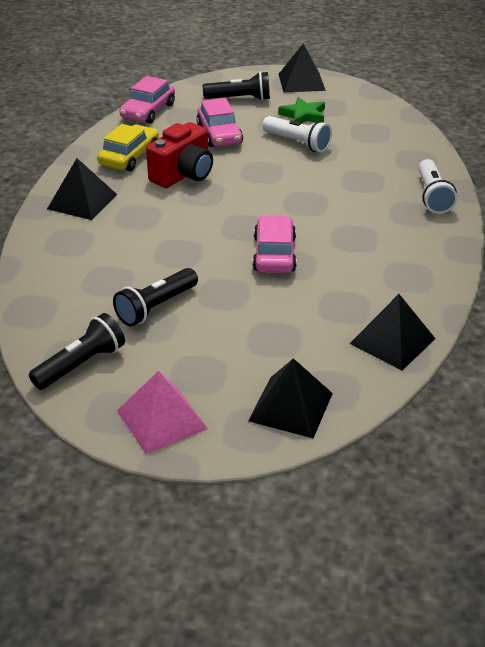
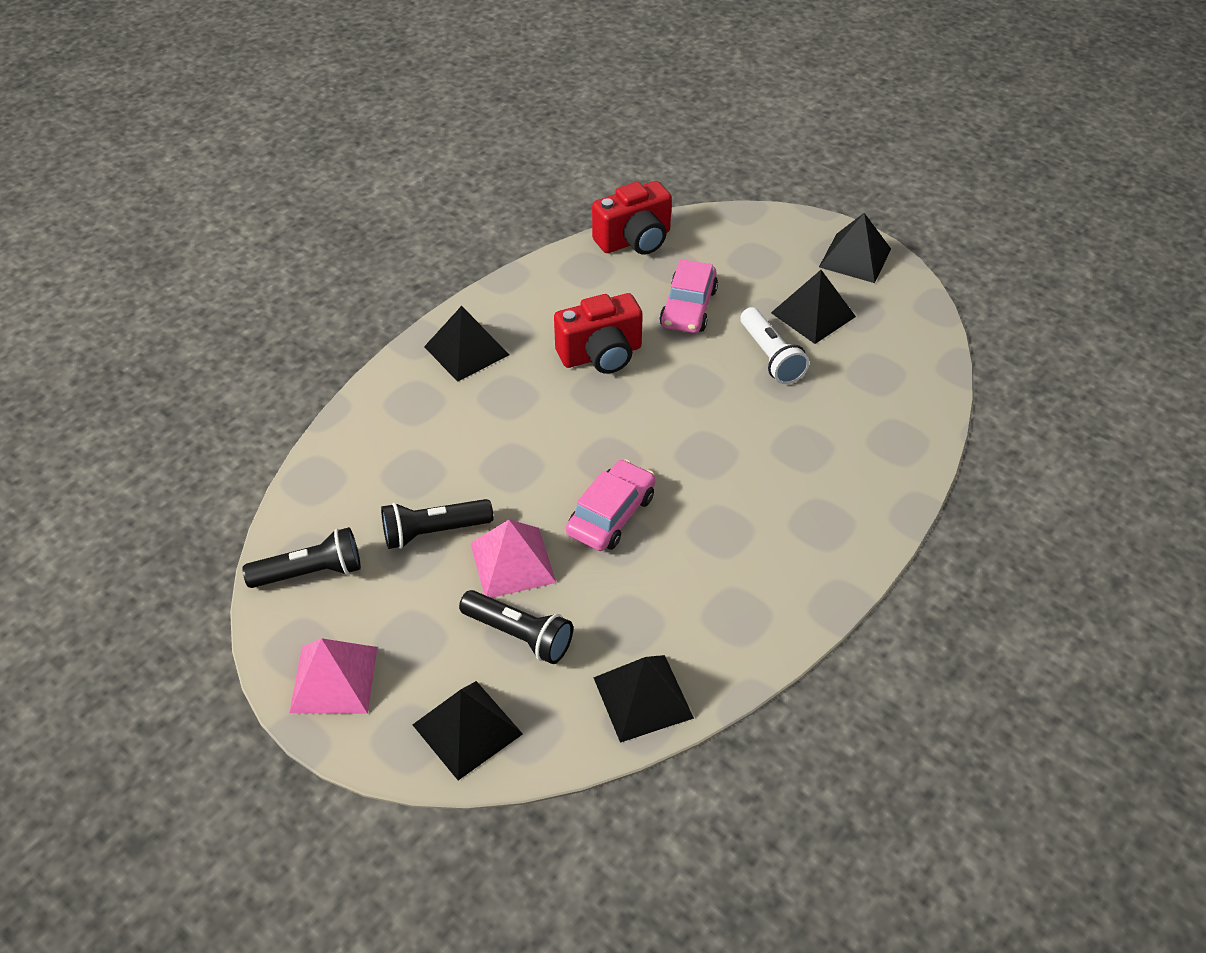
camera: 30 degrees right, 10 degrees up
yellow car [97,124,159,171] -> none
pink car [119,76,175,123] -> red camera [592,181,672,255]
black flashlight [203,71,270,101] -> black flashlight moved to [459,590,573,664]
green star [278,97,325,123] -> black pyramid [771,270,856,344]
white flashlight [418,159,457,214] -> none
none -> pink pyramid [470,520,556,598]

